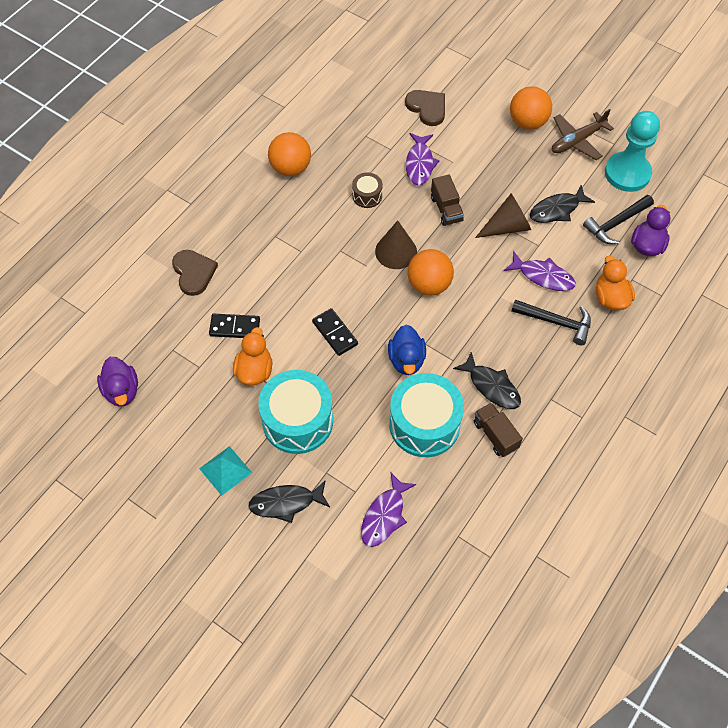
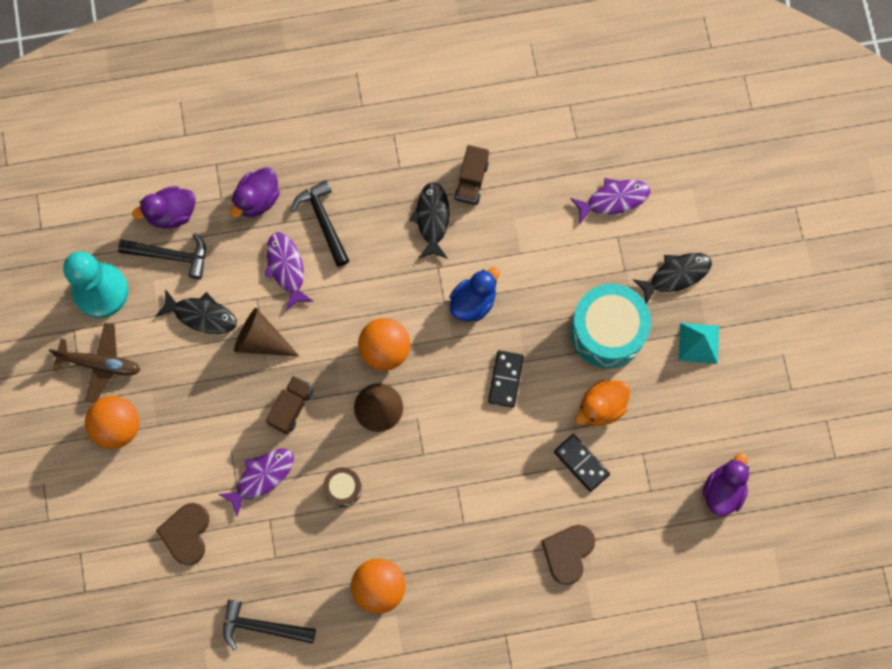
camera: 135 degrees left, 15 degrees up
black fish [248,480,330,523] -> black fish turned 60 degrees counterclockwise [633,253,712,304]
turquoise drum [389,373,464,457] -> none
orange duck [596,255,635,311] -> purple duck [230,167,280,218]
none -> black hammer [223,600,316,650]

